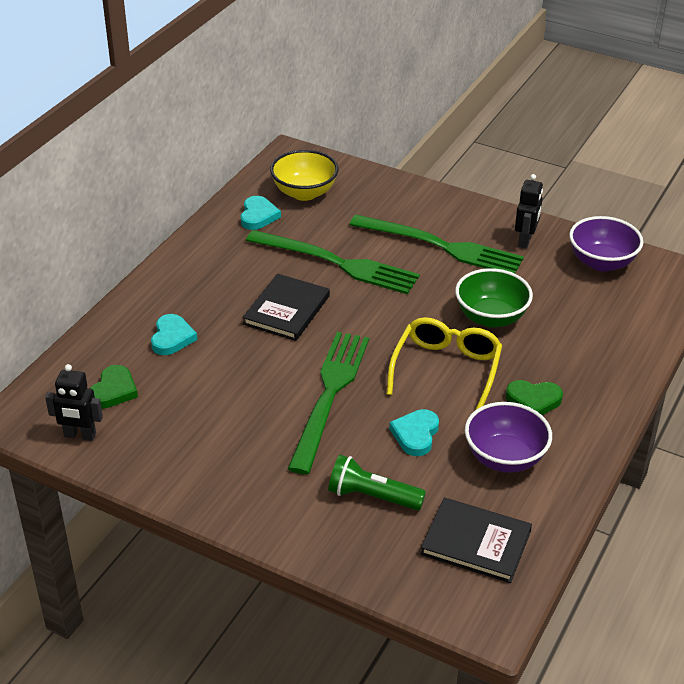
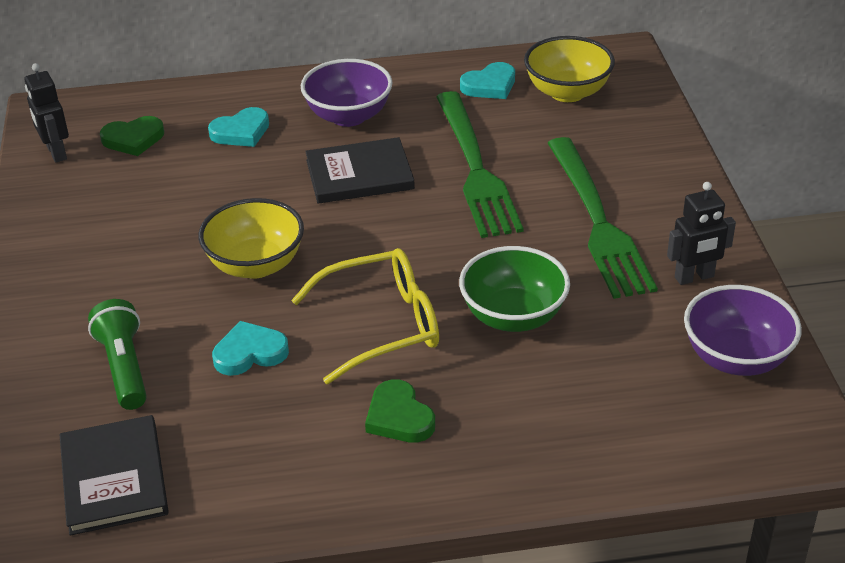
camera: 55 degrees right, 0 degrees up
green fork [288,332,369,474] -> yellow bowl [198,198,304,279]
purple bowl [465,402,552,473] -> purple bowl moved to [301,59,392,127]

